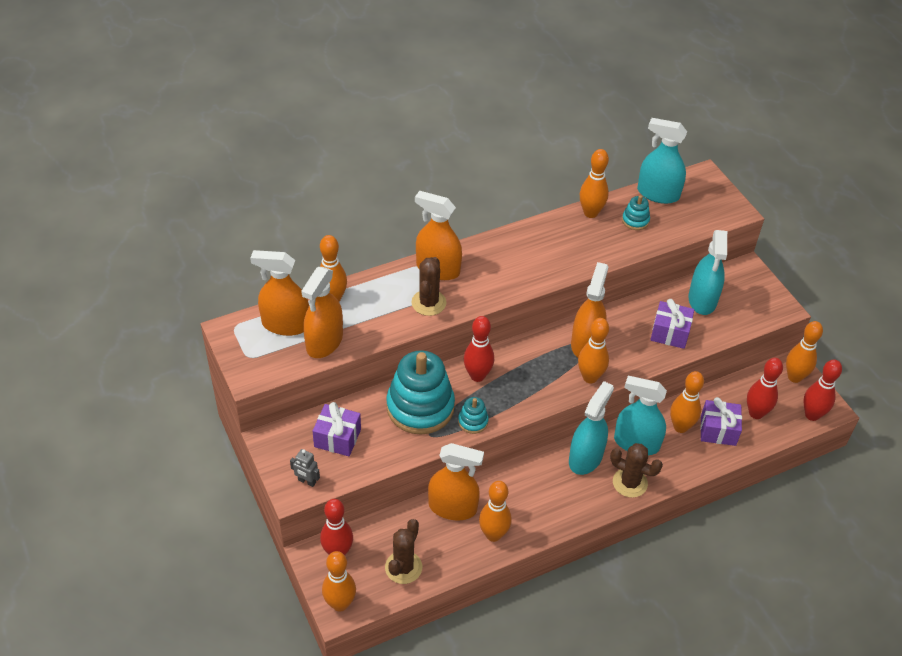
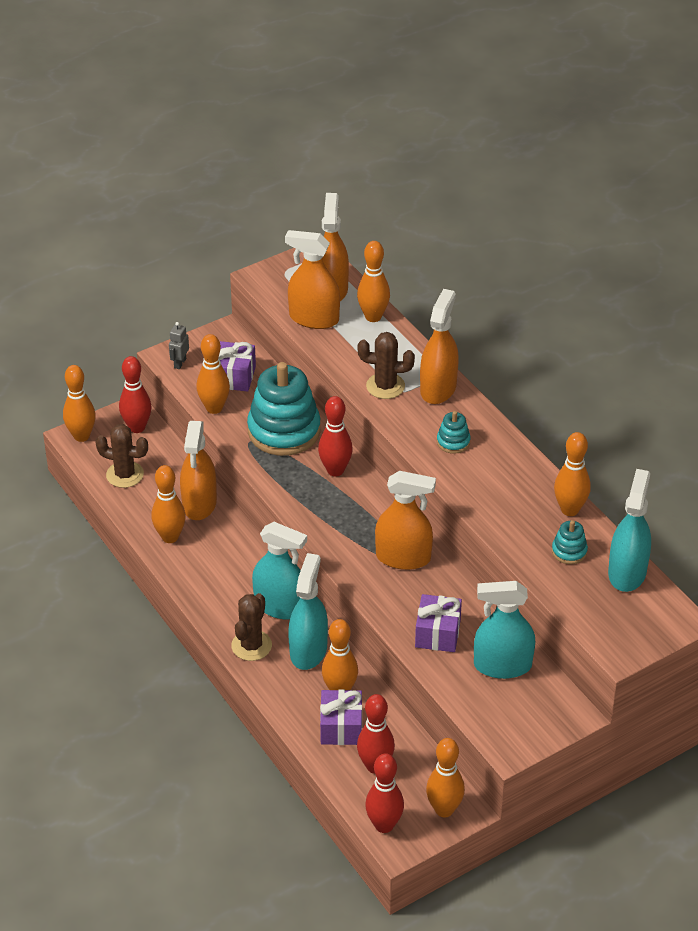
camera: 85 degrees right, 5 degrees down
turquoise stacking toy [458,397,489,434] -> turquoise stacking toy moved to [437,411,471,454]
orange bowling pin [578,318,609,383] -> orange bowling pin moved to [196,334,230,414]

